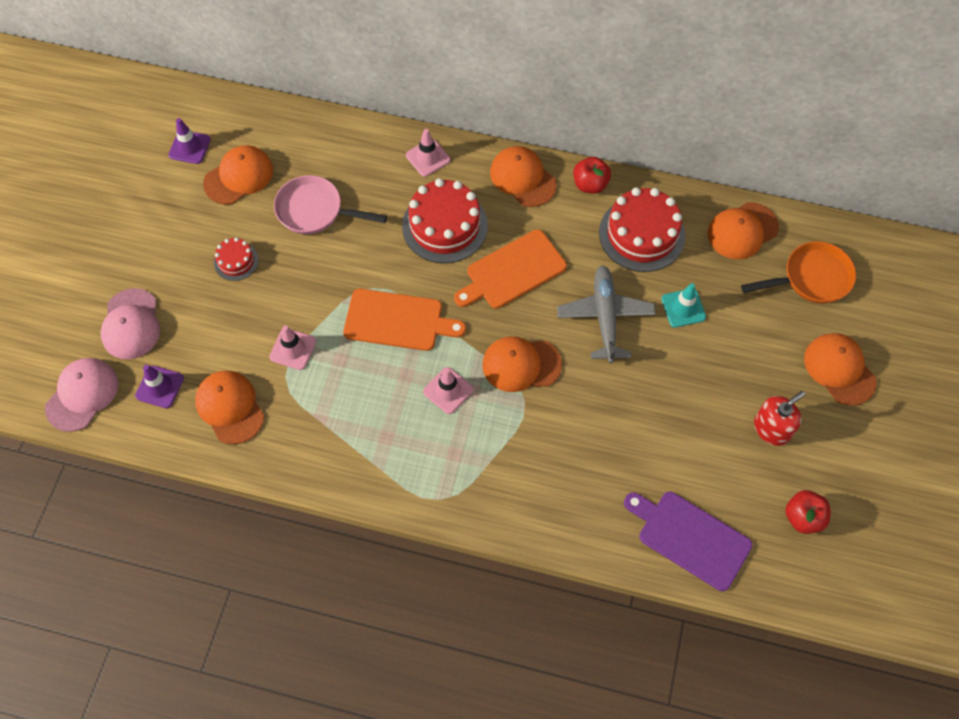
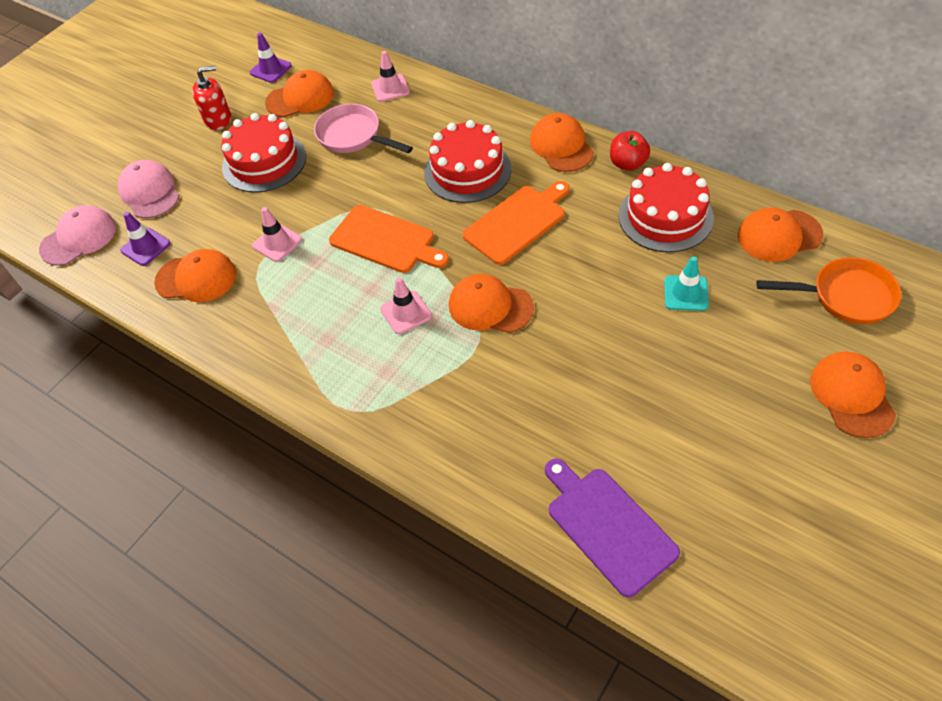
camera: 25 degrees right, 10 degrees down
pink cap [100,288,160,359] -> pink cap turned 135 degrees clockwise [118,160,180,218]
orange cap [195,371,264,444] -> orange cap turned 105 degrees clockwise [154,249,236,302]
red cake [214,237,259,281] -> red cake [221,113,306,193], size x1.97
pink traffic cone [406,129,450,177] -> pink traffic cone moved to [371,51,410,102]
orange cutting board [454,229,567,309] -> orange cutting board turned 150 degrees clockwise [463,181,570,265]
grey plane [557,265,656,363] -> none
red soap dispenser [754,391,805,446] -> red soap dispenser moved to [192,66,231,130]
red apple [785,490,831,534] -> none

